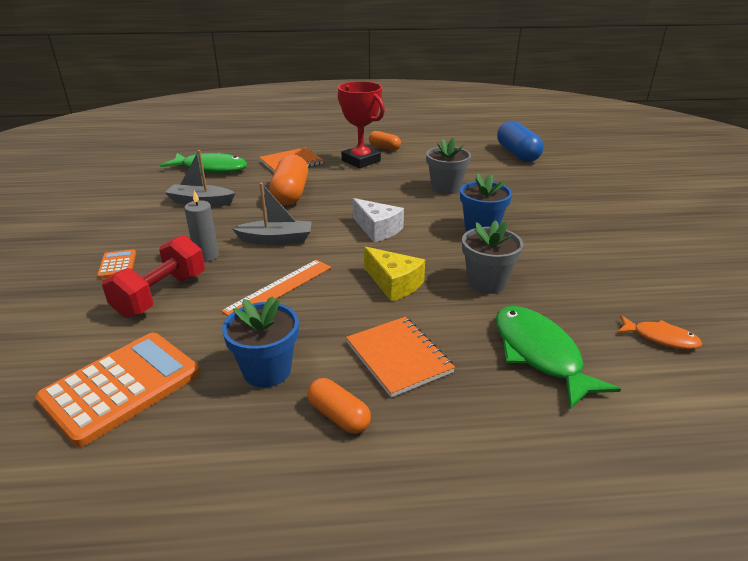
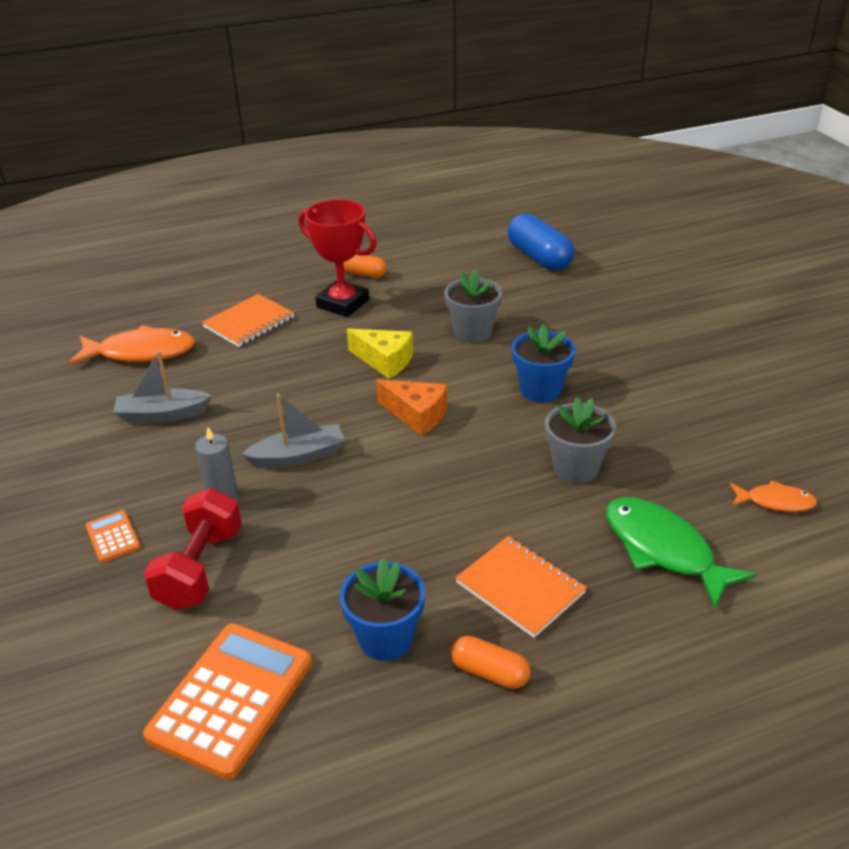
camera: 15 degrees left, 5 degrees up
green fish [160,153,247,173] -> orange fish [69,325,195,365]
orange ruler [221,260,331,316] -> none
orange capsule [269,154,308,205] -> none
white cheese [352,198,404,242] -> orange cheese [376,380,448,436]
yellow cheese [364,247,425,302] -> yellow cheese moved to [347,329,413,379]

